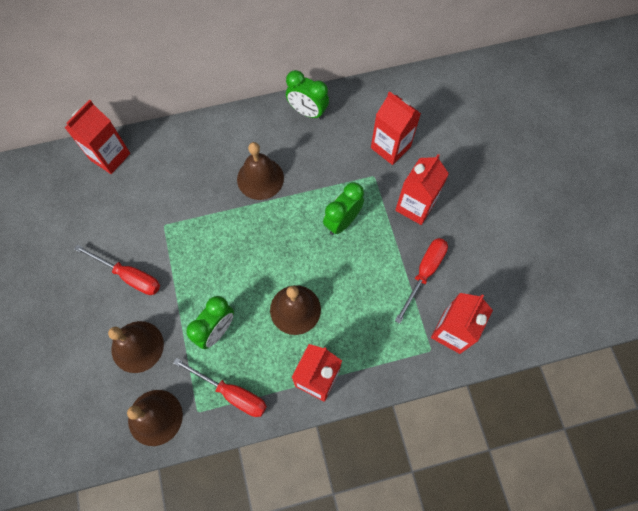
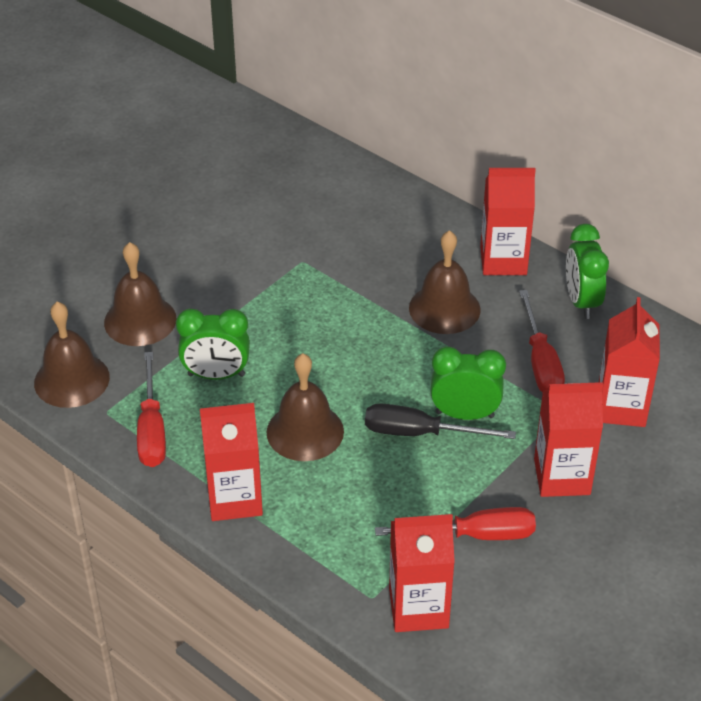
camera: 55 degrees right, 25 degrees down
red carton [65,99,130,174] -> red carton moved to [480,168,536,275]
red screwdriver [74,244,160,295] -> red screwdriver moved to [519,290,565,392]
none -> black screwdriver [365,403,516,439]

